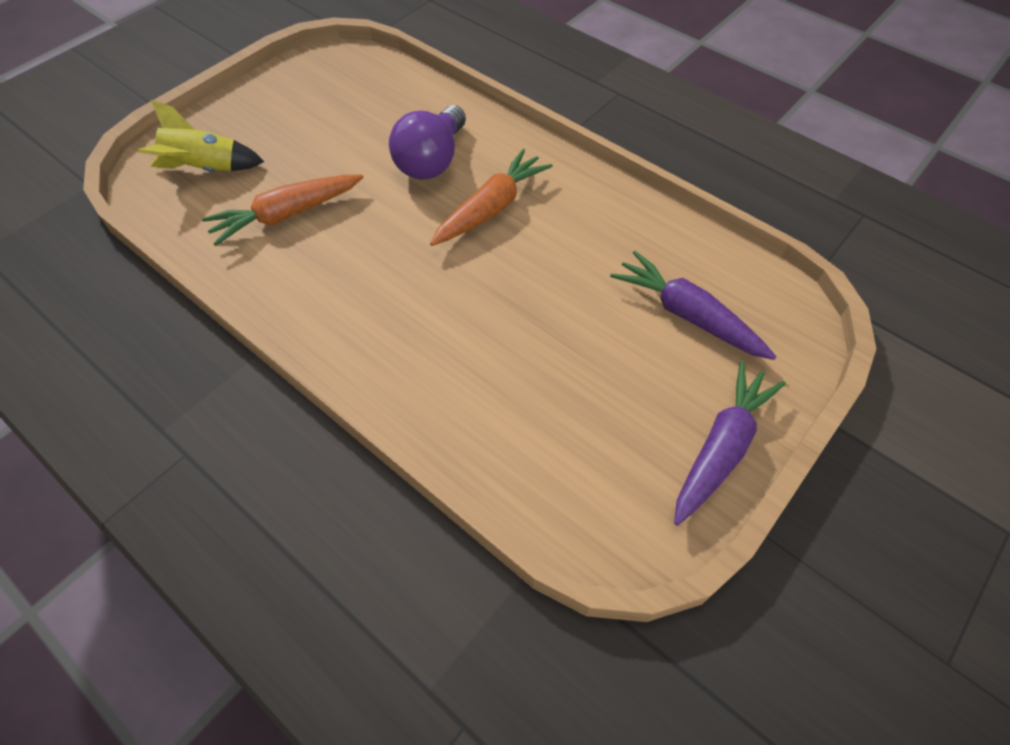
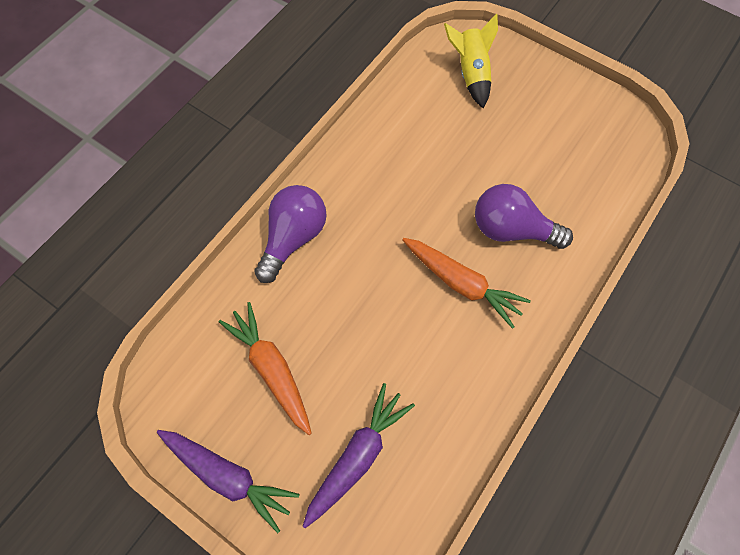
camera: 85 degrees right, 10 degrees up
orange carrot [202,174,363,246] -> orange carrot moved to [219,302,312,435]
none -> purple light bulb [255,185,327,283]

